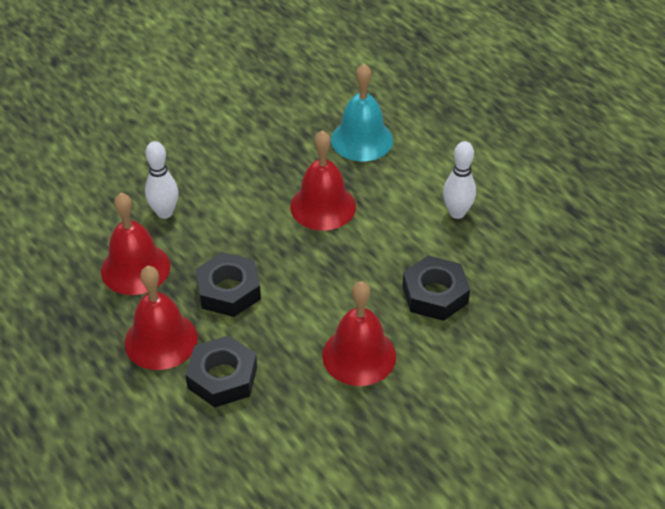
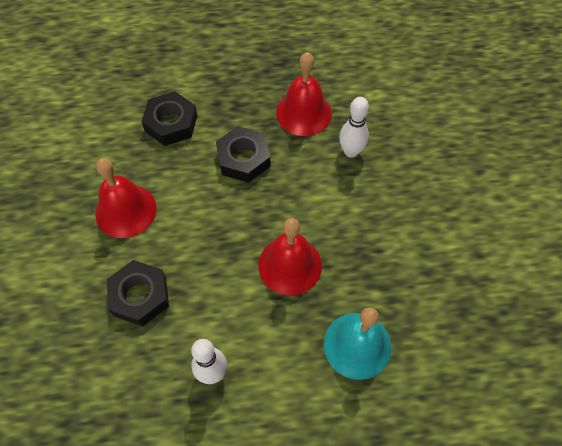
camera: 120 degrees right, 15 degrees up
red bell [125,266,198,370] -> none

